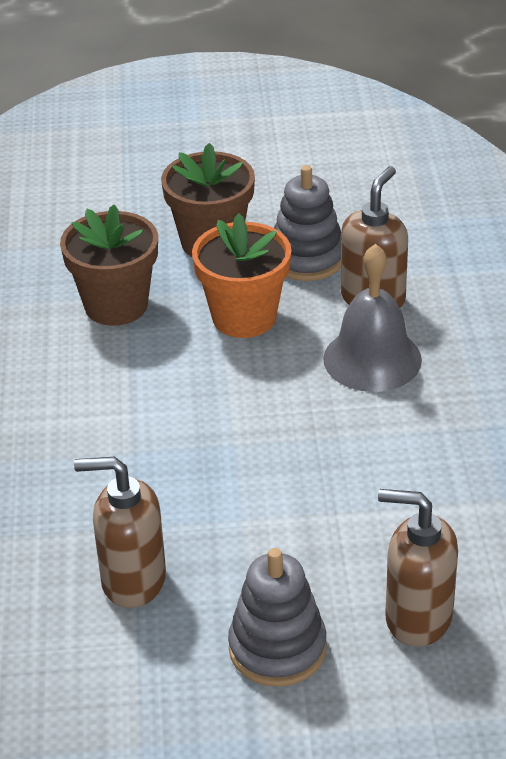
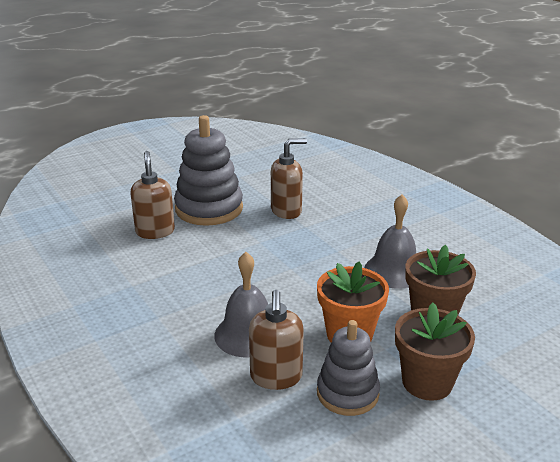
camera: 150 degrees right, 10 degrees down
grey stacking toy [228,548,327,687] -> grey stacking toy [174,115,243,226], size x1.58
brown soap dispenser [378,489,458,647] -> brown soap dispenser turned 90 degrees counterclockwise [130,151,175,239]
none -> grey bell [365,194,416,289]

